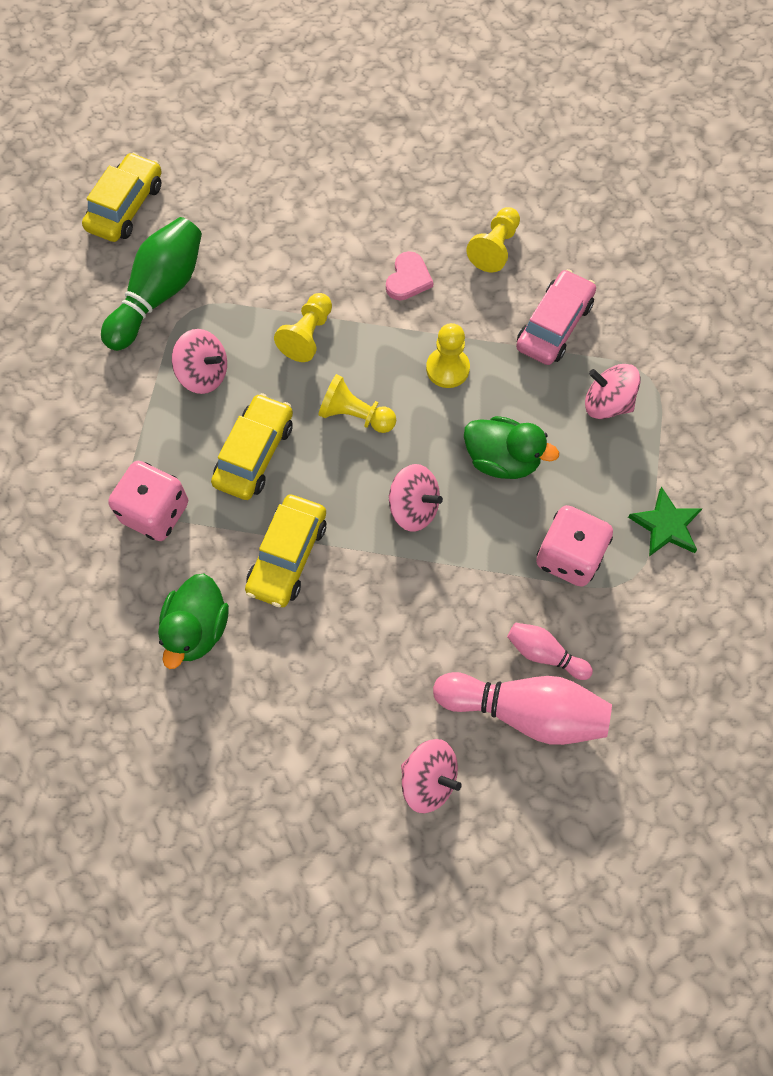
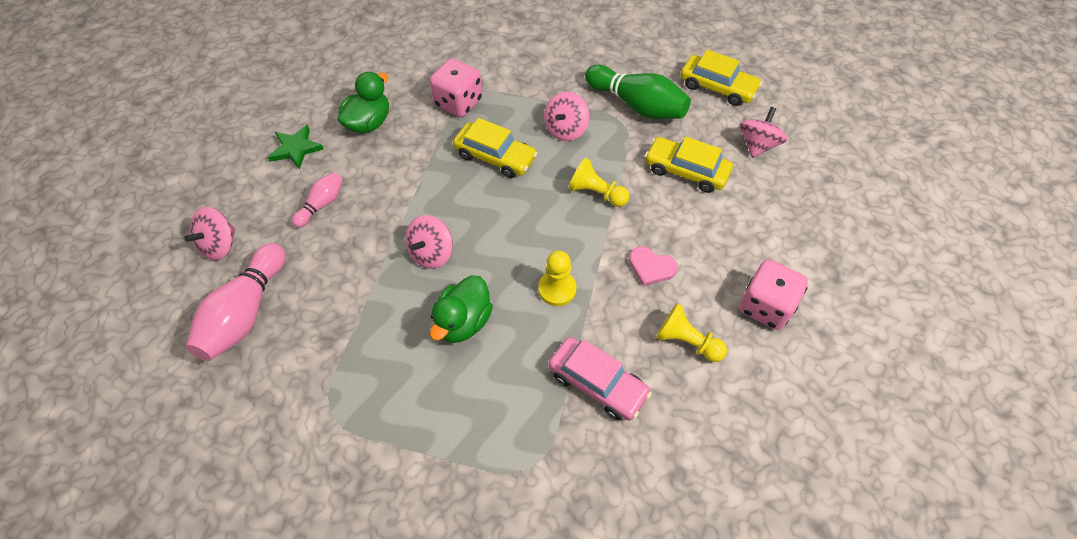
camera: 95 degrees right, 10 degrees down
green duck [158,574,229,669] -> green duck turned 105 degrees clockwise [338,72,389,133]
yellow car [245,494,326,607] -> yellow car moved to [645,137,733,193]
yellow pawn [318,374,396,433] -> none
pink bowling pin [507,623,593,680] -> pink bowling pin moved to [292,172,343,228]
pink dice [536,505,613,587] -> pink dice moved to [739,259,808,330]
pink spinning top [585,364,640,419] -> pink spinning top moved to [740,107,787,158]
green star [628,487,703,556] -> green star moved to [268,125,324,170]

